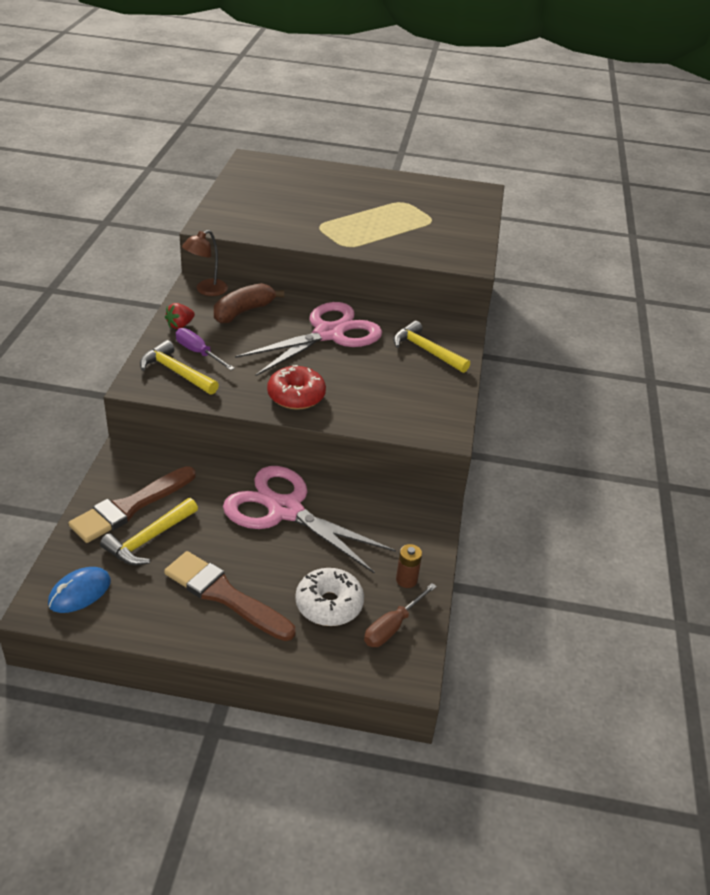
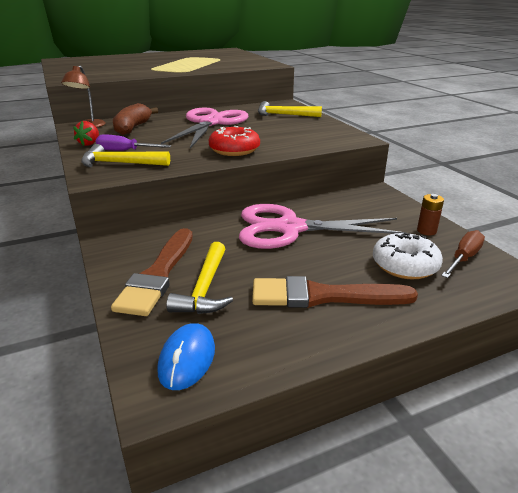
camera: 30 degrees left, 10 degrees down
brown screwdriver [364,583,437,647] -> brown screwdriver turned 150 degrees counterclockwise [441,230,485,278]

